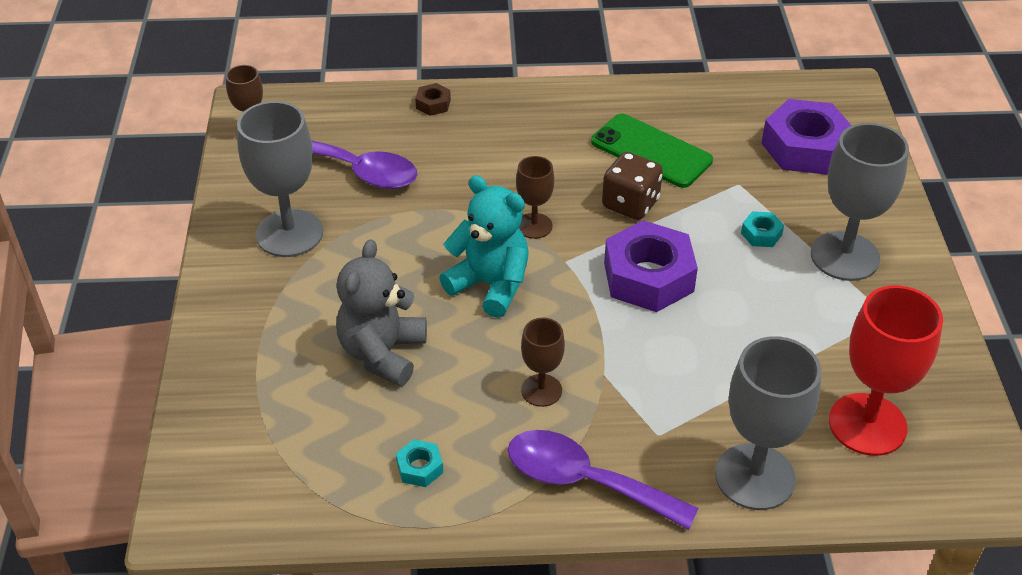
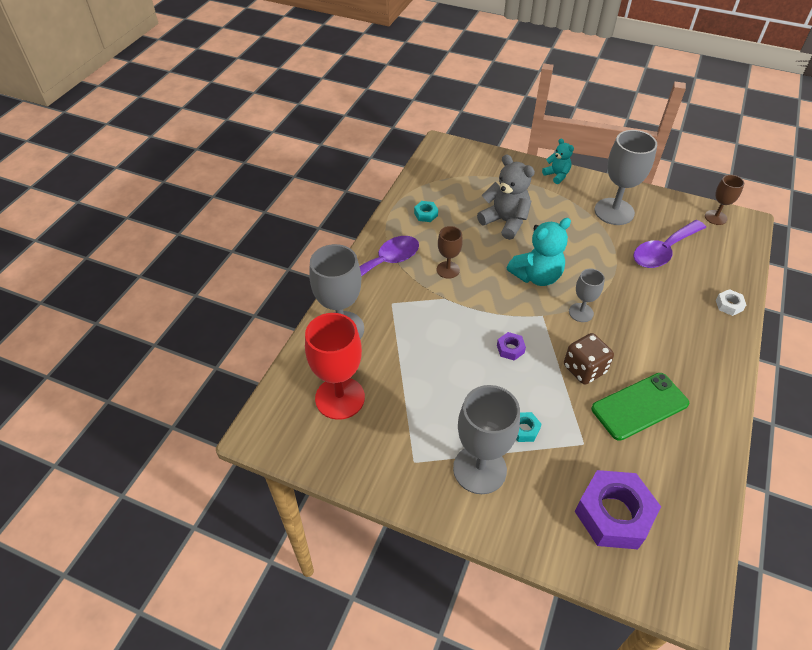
camera: 115 degrees right, 5 degrees up
brown nut [415,83,451,116] -> white nut [716,289,746,316]
brown goblet [516,156,554,239] -> grey goblet [569,269,605,322]
purple nut [604,220,698,312] -> purple nut [497,332,526,361], size x0.44
none -> turquoise teddy bear [542,139,574,184]

